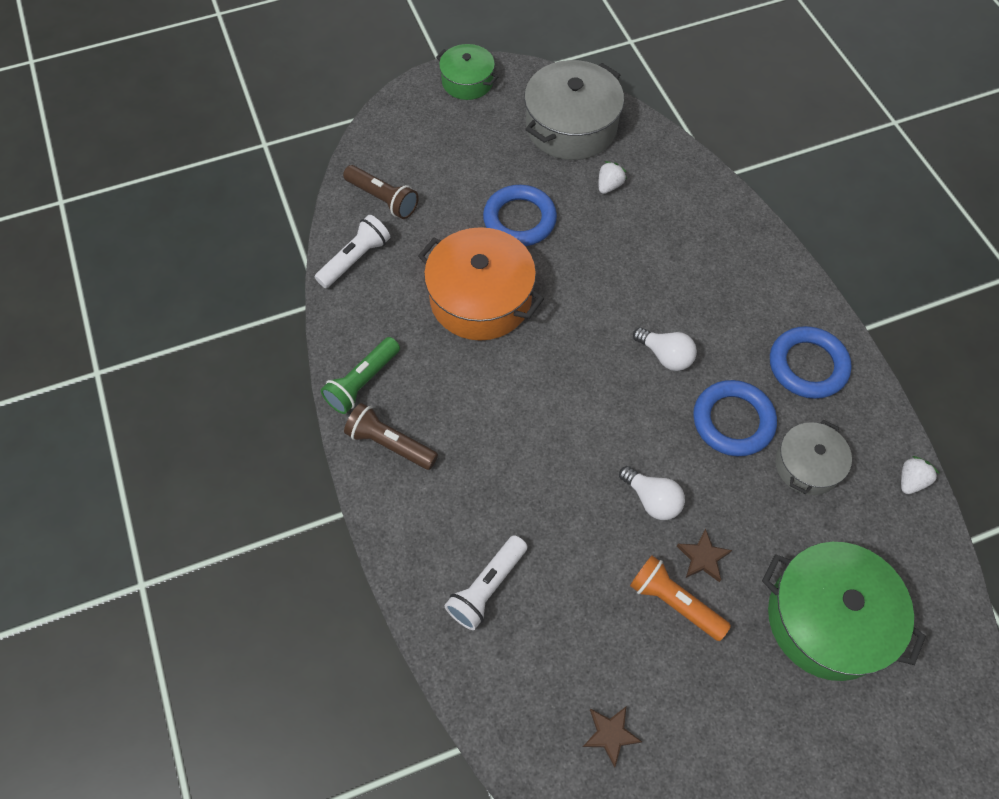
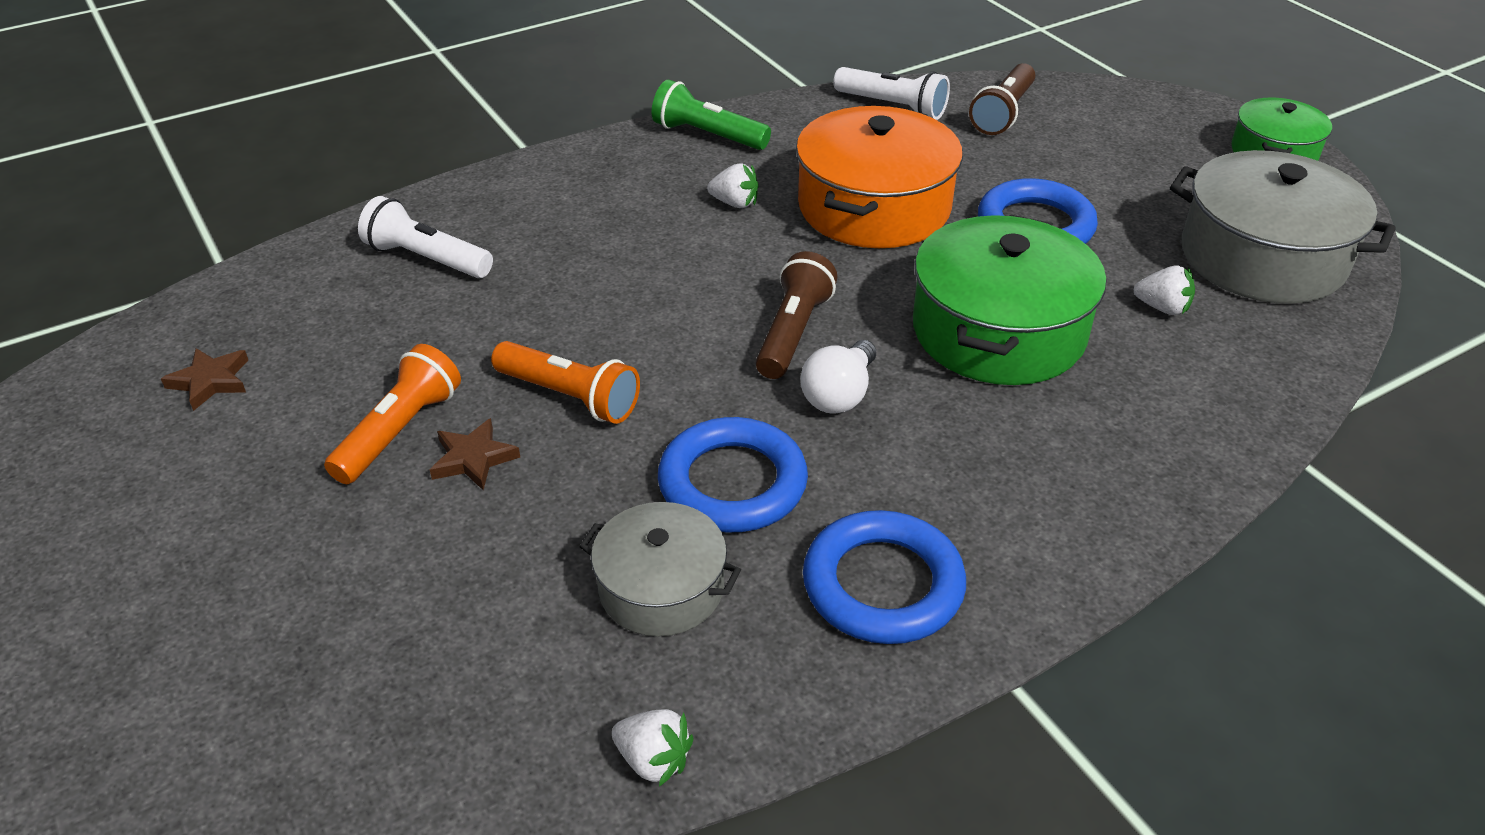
camera: 80 degrees right, 20 degrees down
brown flashlight [344,403,438,470] -> brown flashlight moved to [756,251,837,379]
white light bulb [619,466,685,520] -> orange flashlight [491,341,640,424]
green pot [762,542,926,681] -> green pot moved to [913,214,1107,385]
none -> white strawberry [707,163,759,208]

